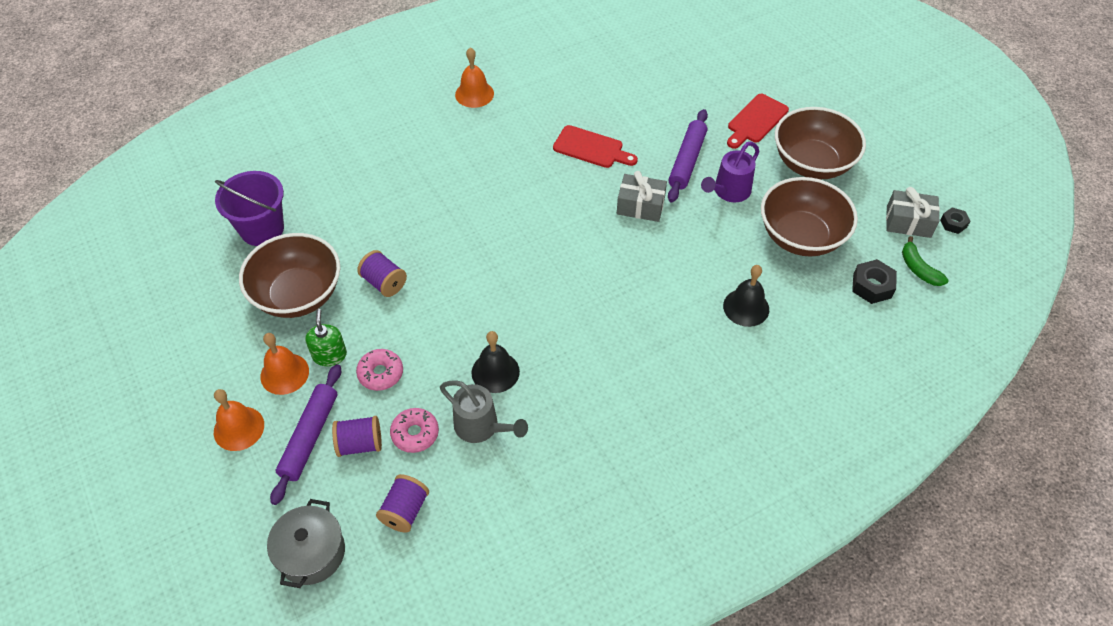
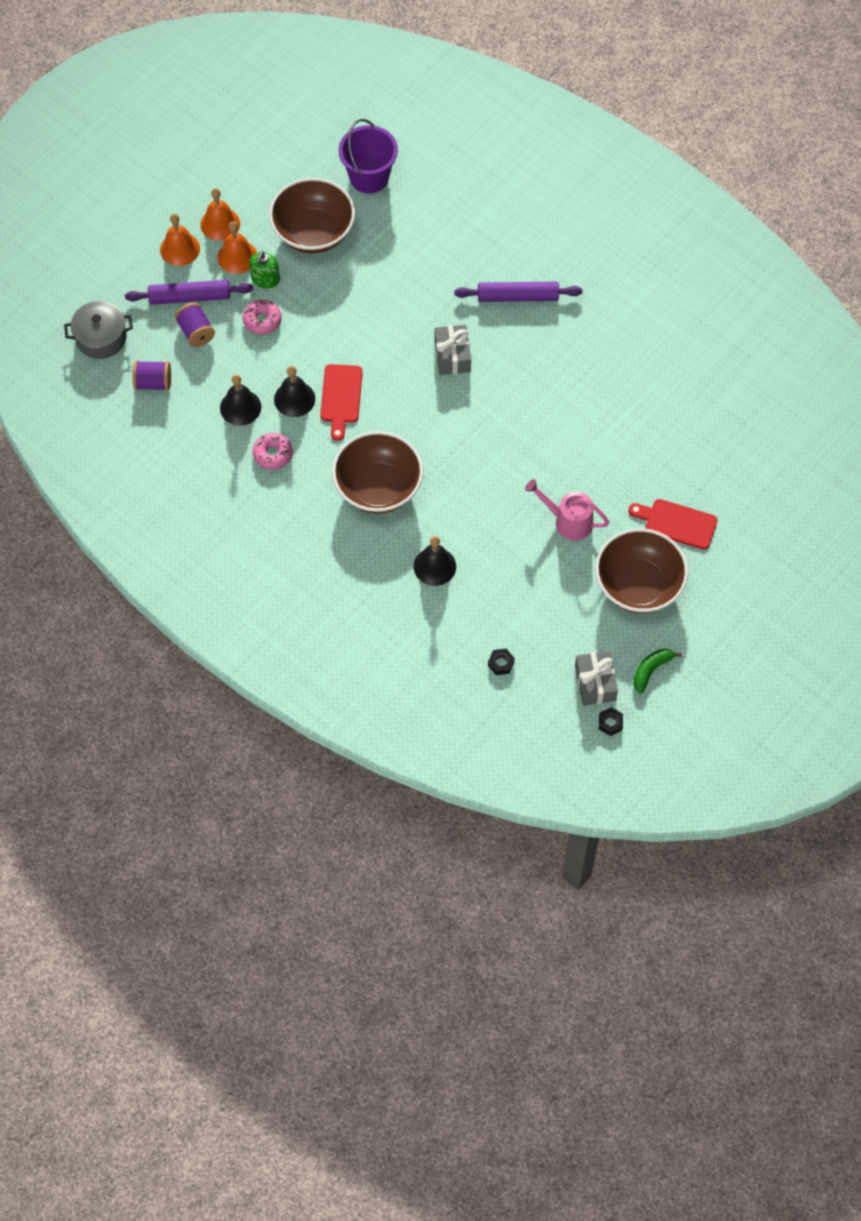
camera: 70 degrees right, 10 degrees up
green soap dispenser [305,309,347,366] -> green soap dispenser turned 135 degrees clockwise [249,251,280,289]
purple spool [357,250,407,297] -> none
pink donut [390,408,439,453] -> pink donut moved to [253,433,293,470]
grey watering can [440,380,528,443] -> black bell [220,374,261,426]
orange bell [455,47,494,108] -> orange bell moved to [201,188,240,241]
red cutting board [553,125,638,168] -> red cutting board moved to [320,364,363,441]
grey gift [617,171,667,222] -> grey gift moved to [435,325,471,375]
purple rolling pin [668,109,708,202] -> purple rolling pin moved to [454,282,582,302]
purple watering can [701,142,760,202] -> pink watering can [525,479,609,541]
brown bowl [761,177,858,257] -> brown bowl moved to [332,431,423,514]
black nut [852,259,897,304] -> black nut [488,649,515,675], size x0.63
green banana [902,236,949,286] -> green banana moved to [633,649,682,693]

